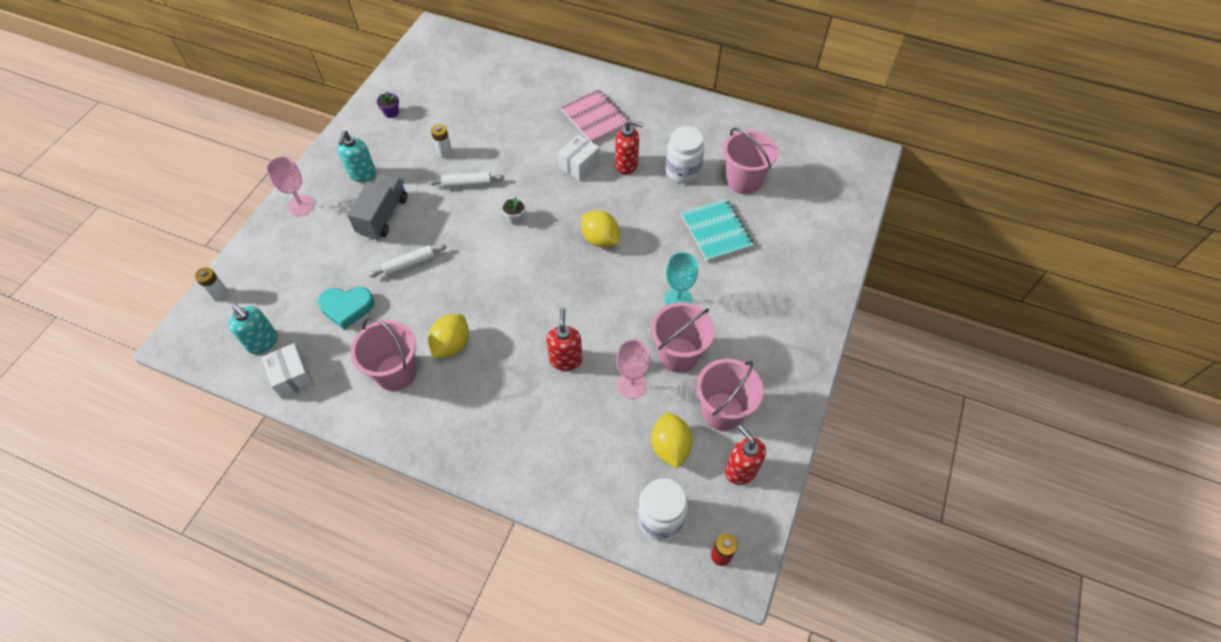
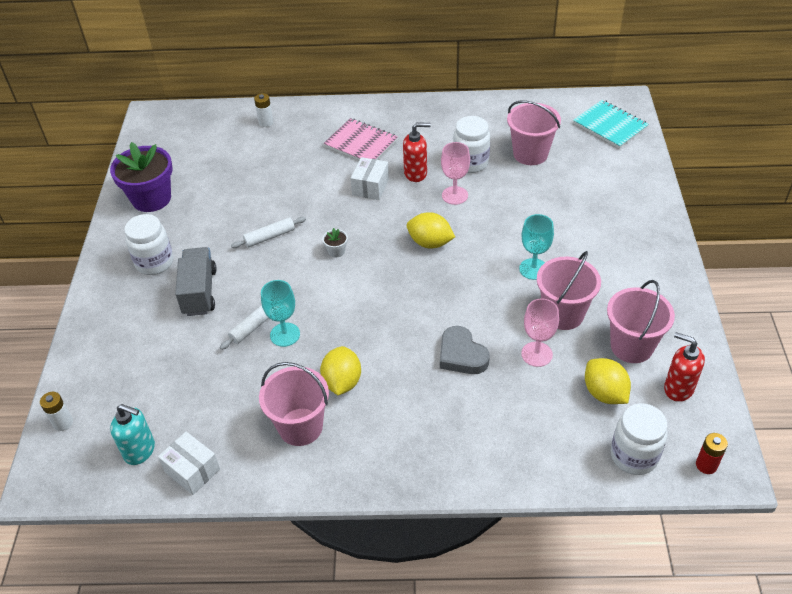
camera: 20 degrees left, 10 degrees down
pink goblet [266,156,315,216] -> pink goblet moved to [441,142,470,205]
turquoise heart [318,287,375,330] -> none
turquoise soap dispenser [337,131,376,182] -> white jar [124,214,174,275]
purple flower pot [376,91,399,118] -> purple flower pot [110,142,173,212], size x2.49
white battery [431,124,452,158] -> white battery moved to [254,93,273,127]
red soap dispenser [546,308,582,371] -> grey heart [440,326,490,374]
turquoise notebook [681,199,754,262] -> turquoise notebook moved to [573,100,649,149]
none -> turquoise goblet [261,280,300,347]

